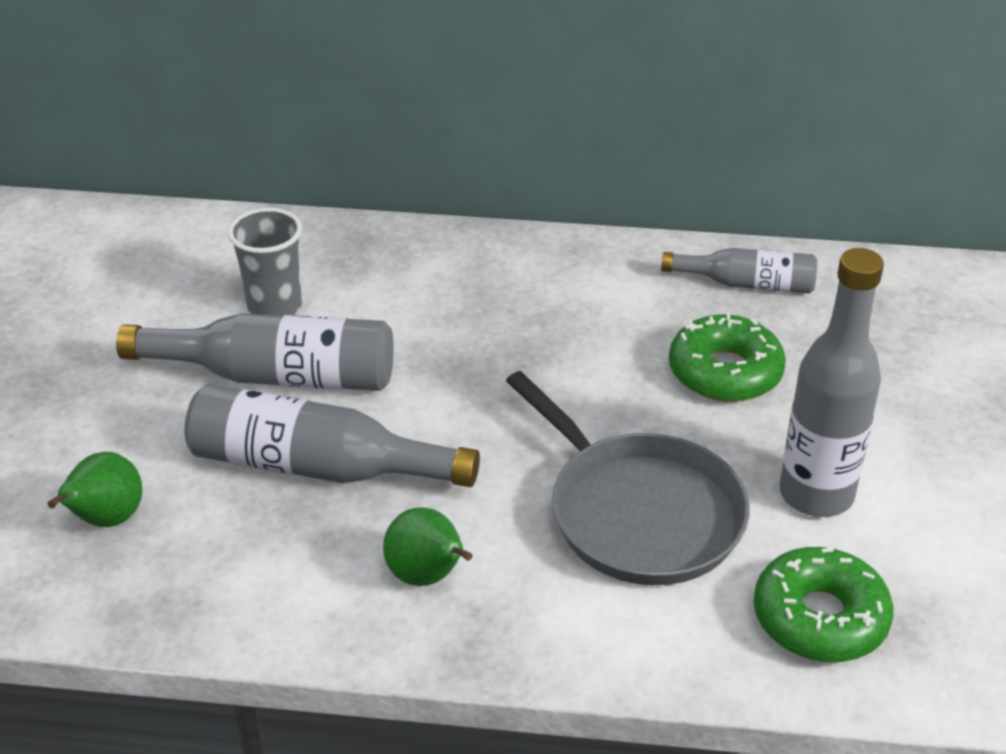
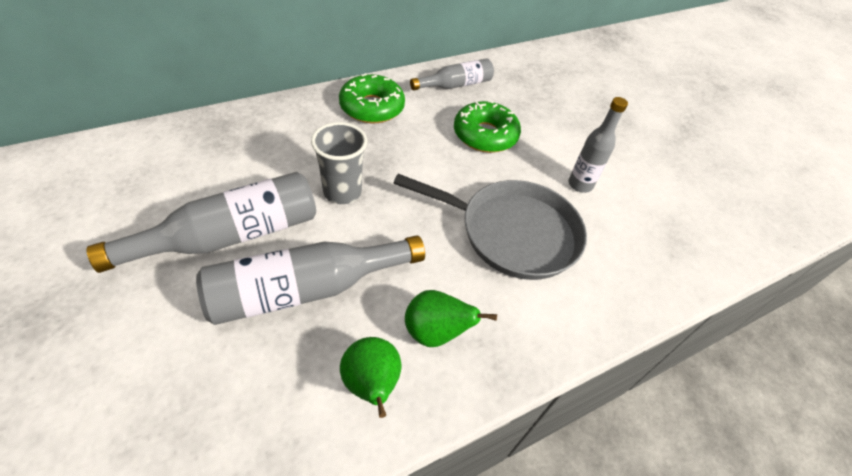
camera: 40 degrees left, 10 degrees up
green pear [48,452,142,527] -> green pear moved to [340,337,401,418]
grey cup [228,208,302,316] -> grey cup moved to [311,122,367,204]
green donut [754,547,894,662] -> green donut moved to [339,73,405,123]
grey bottle [780,248,884,517] -> grey bottle [569,97,628,193], size x0.60

